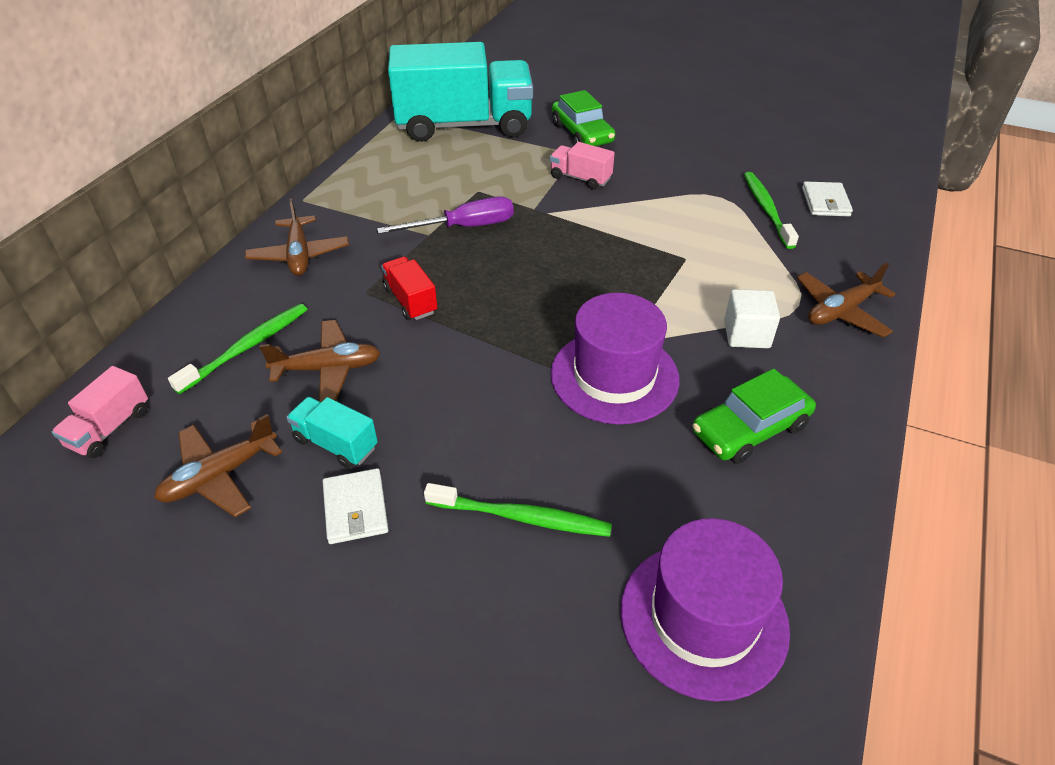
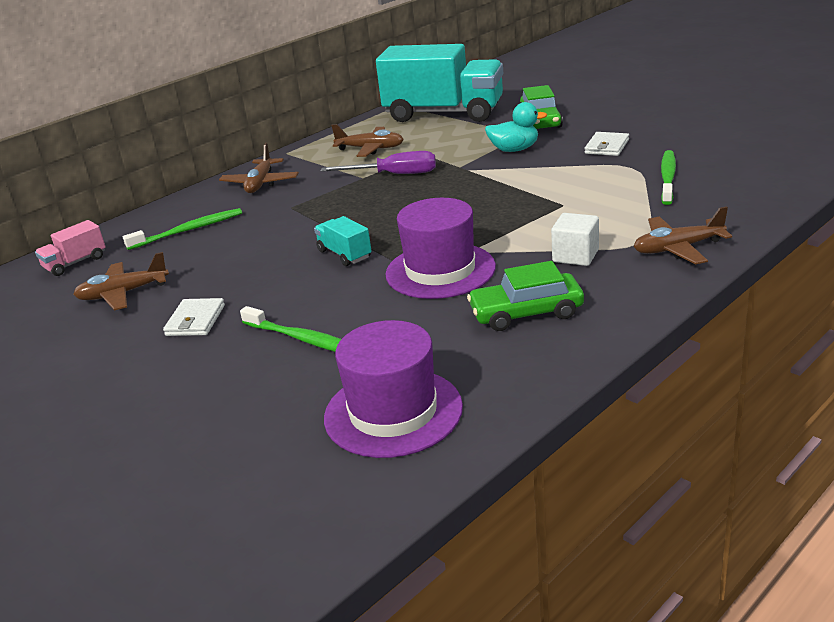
camera: 25 degrees right, 15 degrees down
brown plane [260,320,380,402] -> brown plane moved to [331,124,404,157]
turquoise truck [286,397,378,468] -> turquoise truck moved to [314,216,372,266]
red truck [381,257,437,320] -> none
pink truck [550,142,615,190] -> turquoise duck [485,102,547,152]
white wallet [802,182,853,216] -> white wallet moved to [585,132,629,156]

